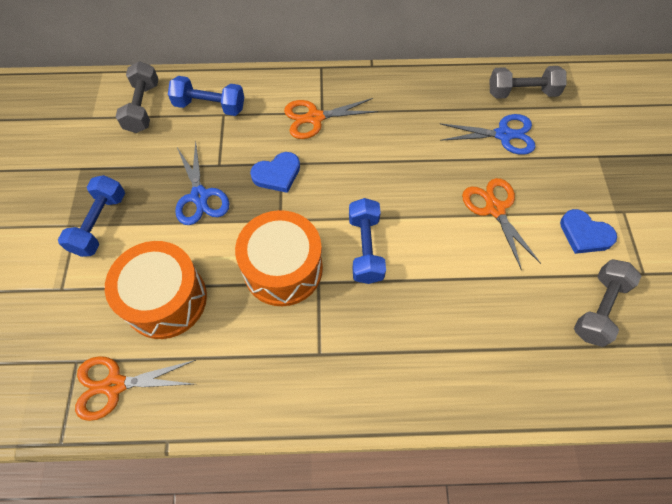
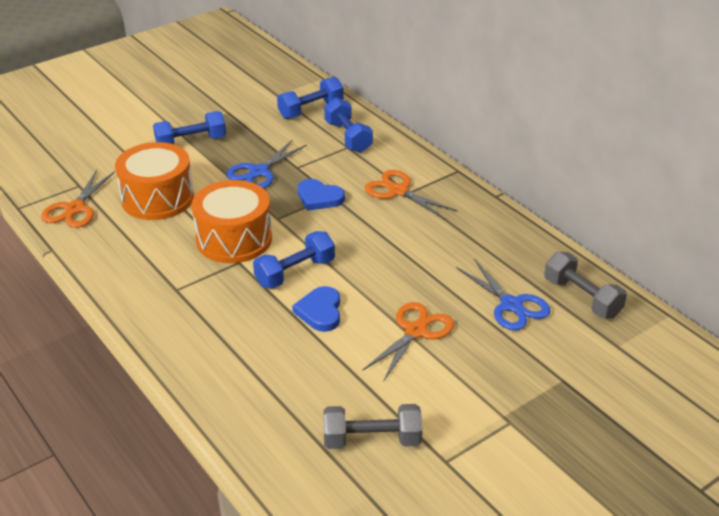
camera: 55 degrees right, 25 degrees down
orange scissors [75,356,196,421] -> orange scissors turned 120 degrees counterclockwise [41,170,115,228]
grey dumbbell [115,61,159,133] -> blue dumbbell [277,77,344,119]
blue heart [560,209,617,254] -> blue heart moved to [292,286,340,332]

